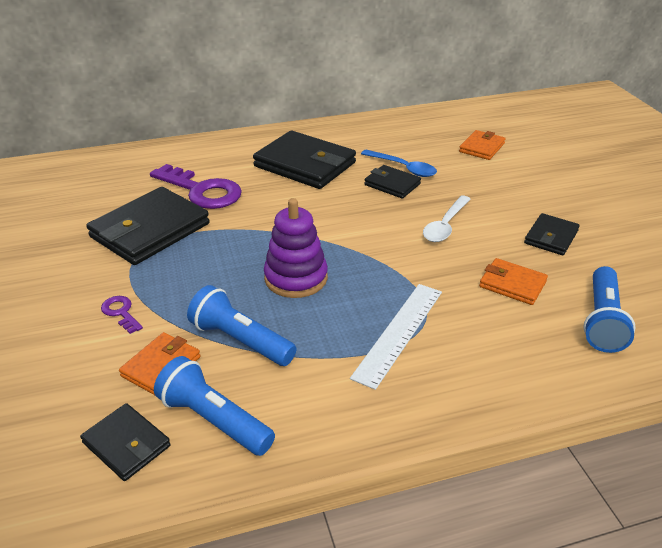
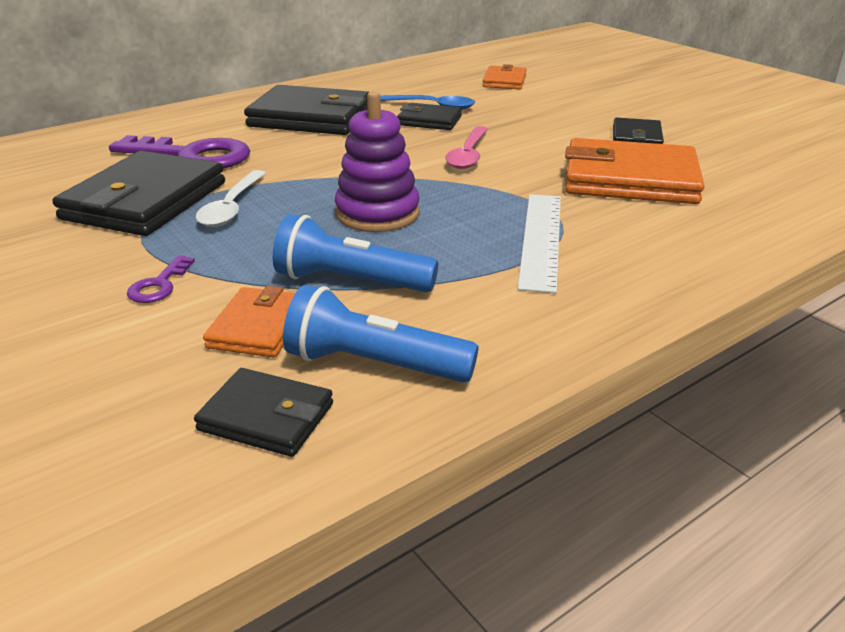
camera: 20 degrees left, 5 degrees down
purple key [101,296,143,334] -> purple key turned 105 degrees counterclockwise [127,255,195,303]
white spoon [423,196,471,242] -> white spoon moved to [196,170,266,227]
orange wallet [479,258,548,305] -> orange wallet [565,138,705,204], size x1.89
blue flashlight [584,266,635,353] -> none
none -> pink spoon [445,126,488,169]

